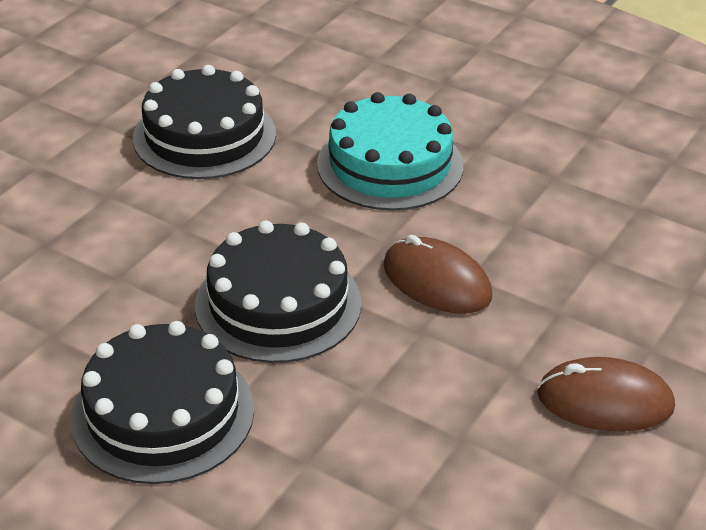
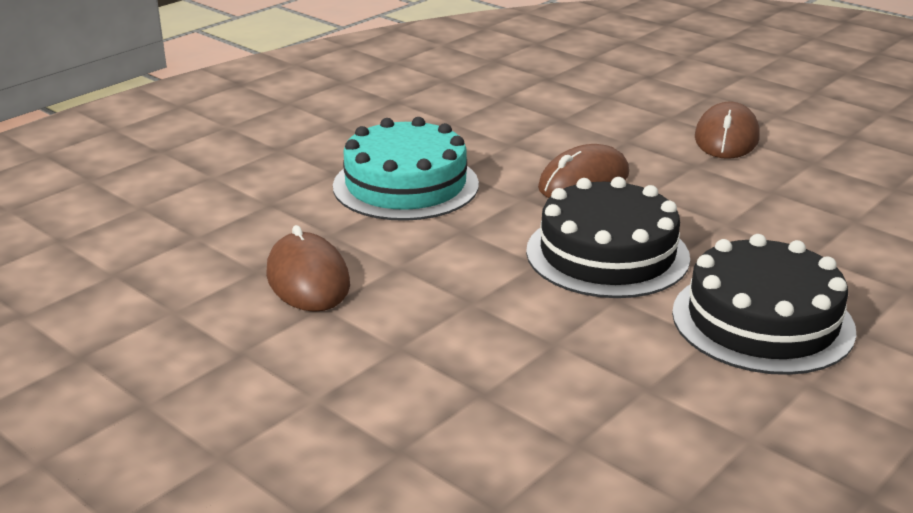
camera: 80 degrees left, 10 degrees down
black cake [133,65,276,179] -> brown mouse [266,225,350,312]

